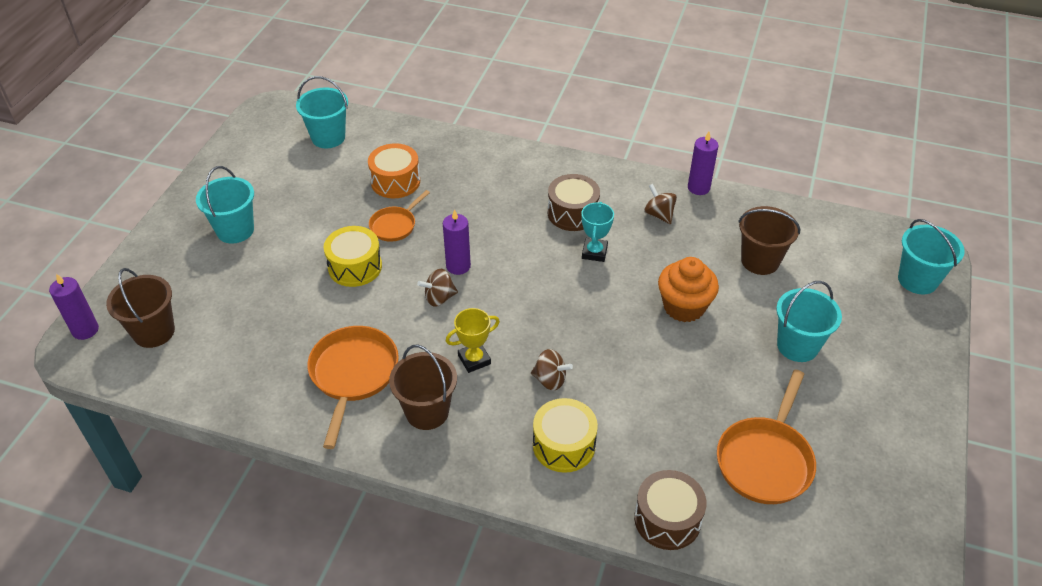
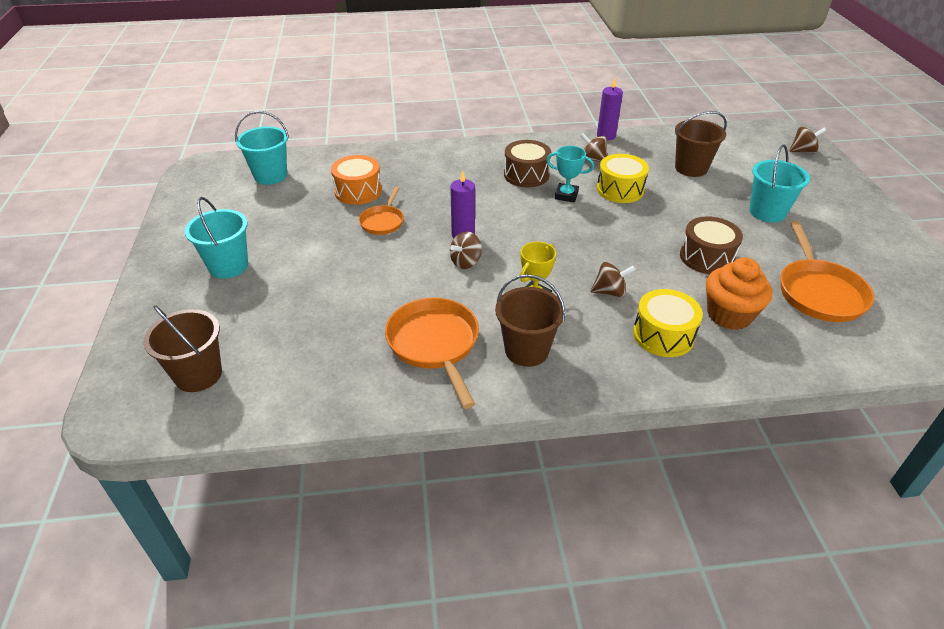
camera: 25 degrees left, 5 degrees down
purple candle [49,274,99,340] -> none
yellow drum [324,226,382,287] -> yellow drum moved to [597,154,649,203]
turquoise trophy [581,202,614,262] -> turquoise trophy turned 60 degrees counterclockwise [546,146,594,202]
brown drum [634,470,706,550] -> brown drum moved to [680,216,743,274]
orange cupcake [658,257,719,322] -> orange cupcake moved to [706,257,772,330]
turquoise bucket [898,219,965,294] -> brown spinning top [789,127,826,153]

